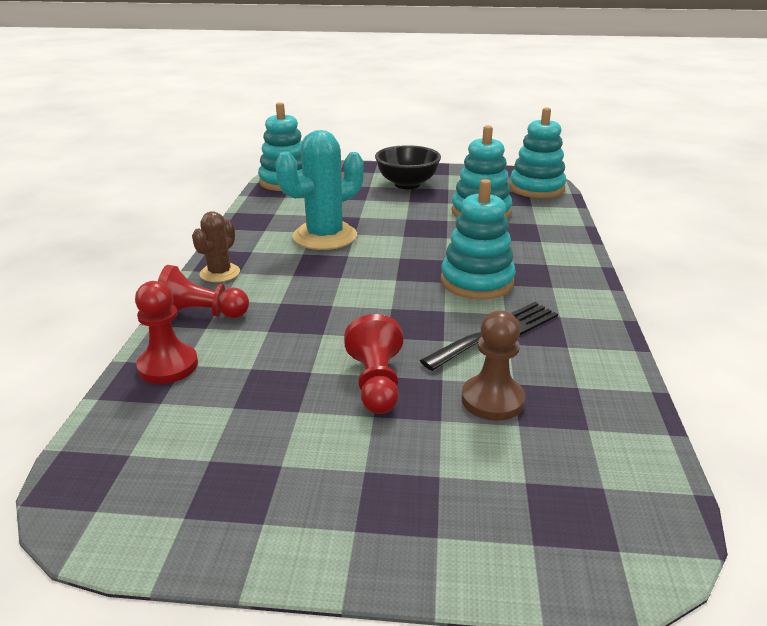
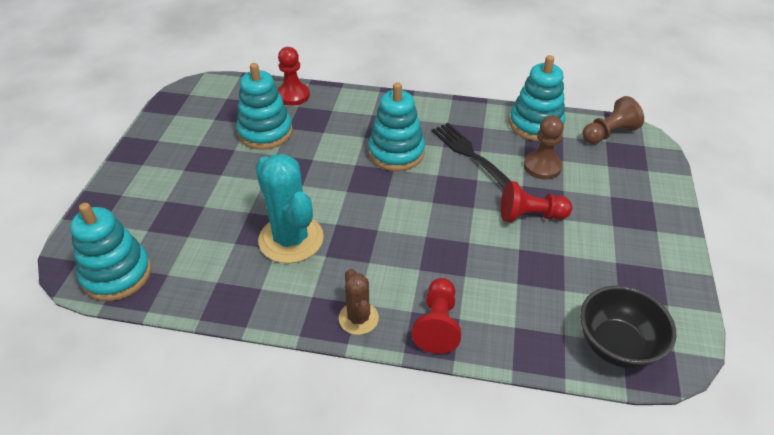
camera: 85 degrees left, 15 degrees up
red pawn [135,281,198,384] -> red pawn moved to [278,47,310,106]
brown cactus [192,211,240,282] -> brown cactus turned 45 degrees clockwise [339,269,379,335]
black bowl [375,145,441,189] -> black bowl moved to [580,285,677,369]
turquoise stacking toy [509,107,566,198] -> turquoise stacking toy moved to [509,55,566,141]
none -> brown pawn [582,96,644,144]

